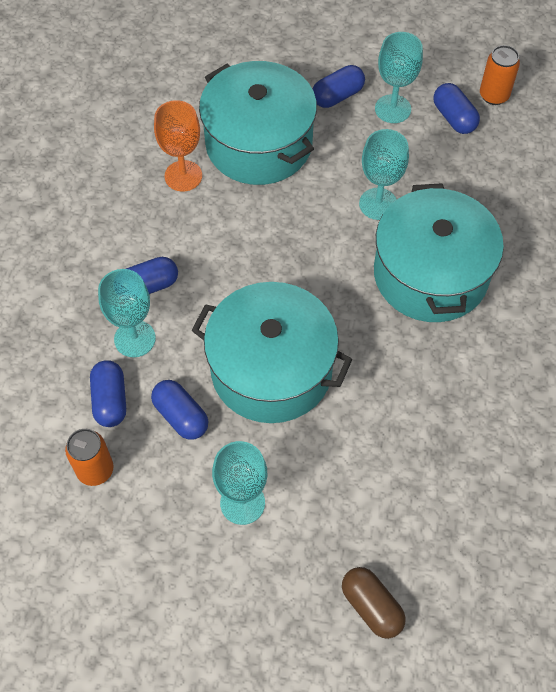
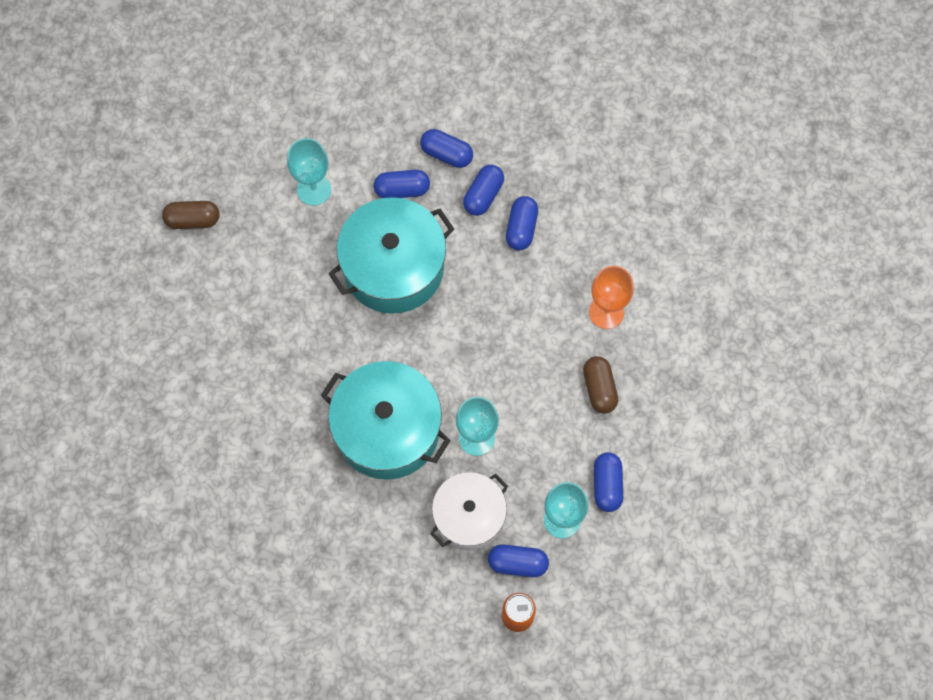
camera: 125 degrees right, 10 degrees up
orange can [65,429,114,486] -> none
turquoise goblet [98,269,156,357] -> blue capsule [463,165,504,216]
turquoise pot [199,61,317,185] -> brown capsule [583,356,618,414]
none -> white pot [430,472,508,550]

